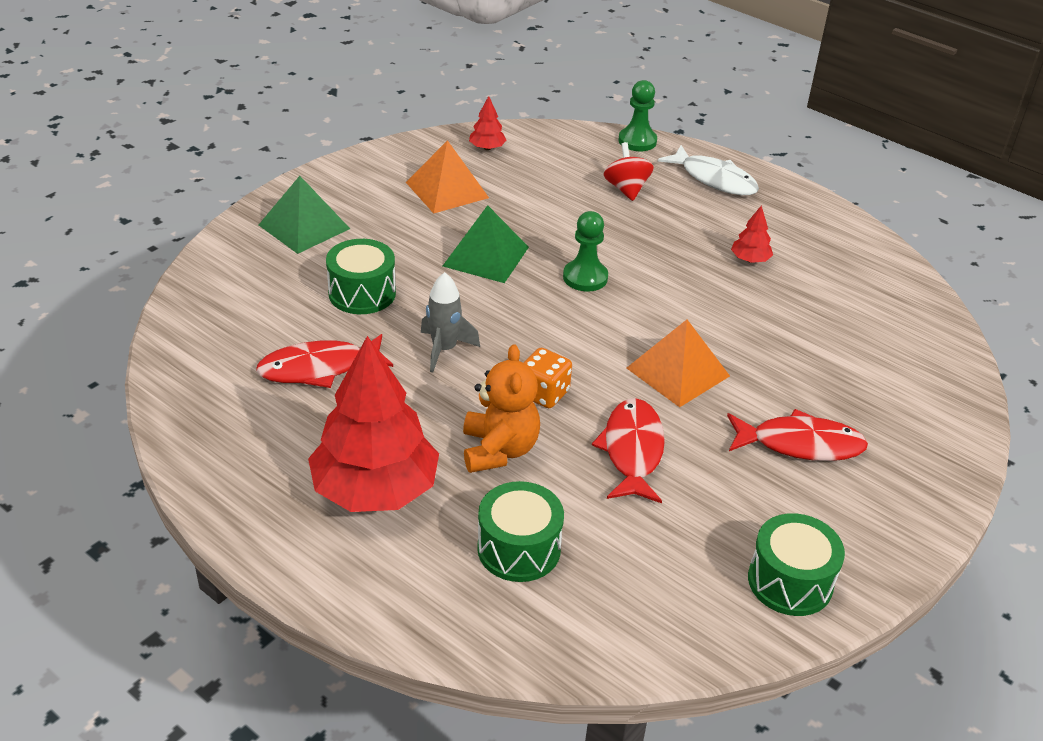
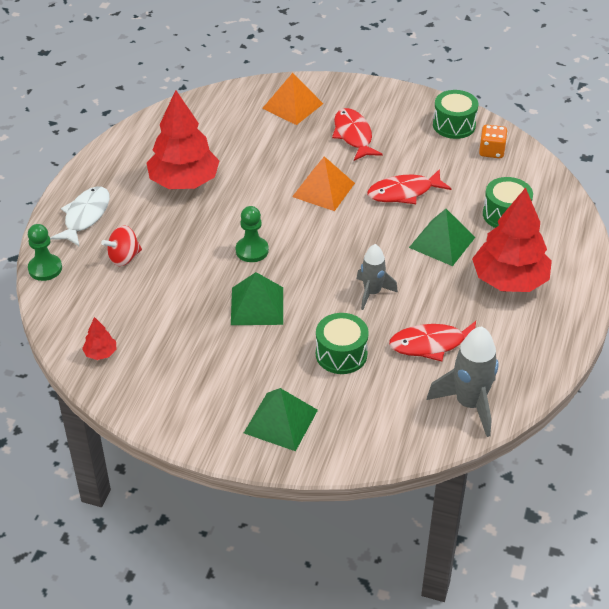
camera: 110 degrees left, 5 degrees up
red fish [256,334,393,388] -> red fish turned 120 degrees clockwise [389,321,476,361]
orange pyramid [406,140,489,213] -> orange pyramid moved to [262,73,323,125]
orange teddy bear [463,344,540,473] -> green pyramid [409,209,475,266]
orange dice [524,348,572,408] -> orange dice moved to [479,125,508,158]
red tree [731,205,773,263] -> red tree [147,90,219,189], size x2.42
none -> grey rocket [427,326,498,437]

